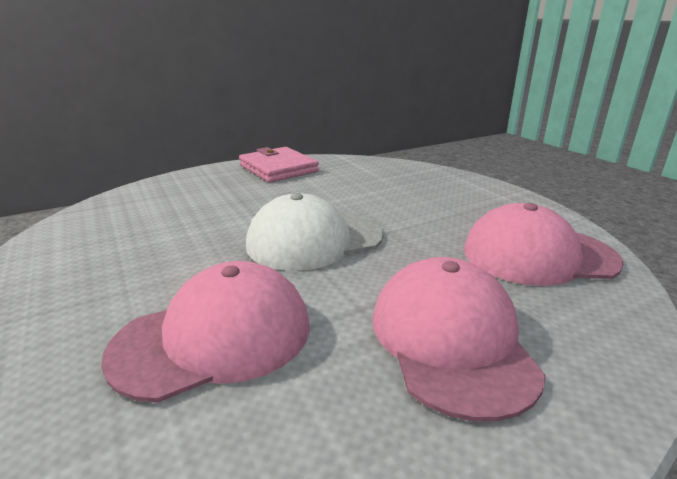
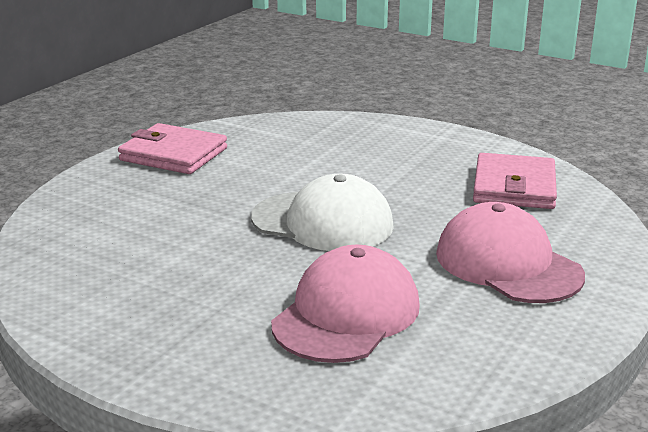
camera: 30 degrees left, 0 degrees up
white cap [246,193,384,271] -> white cap turned 105 degrees counterclockwise [251,174,394,251]
pink cap [464,203,624,286] -> pink wallet [473,153,557,209]

